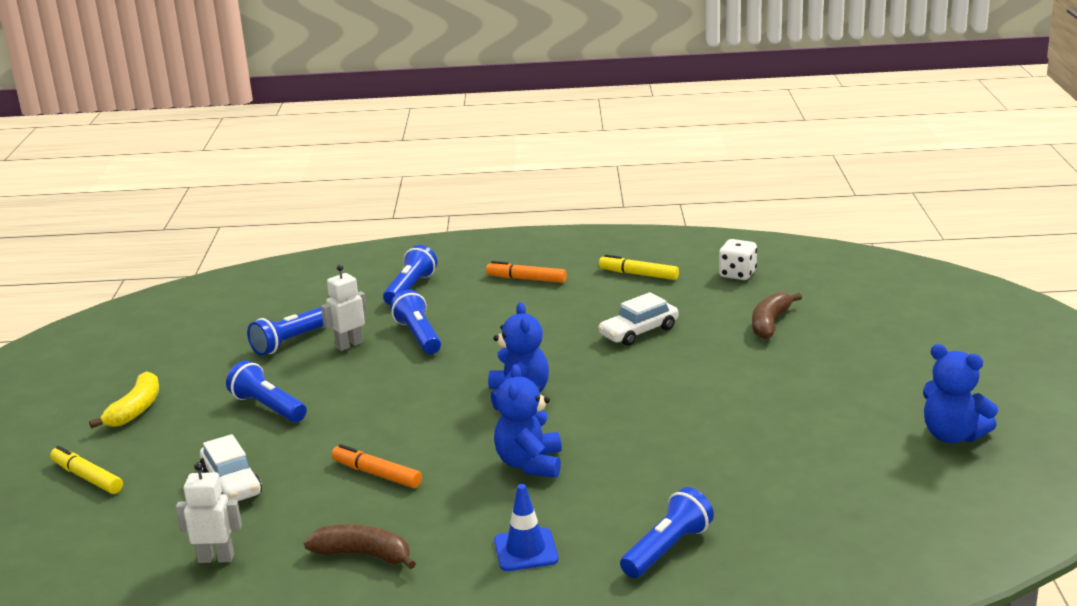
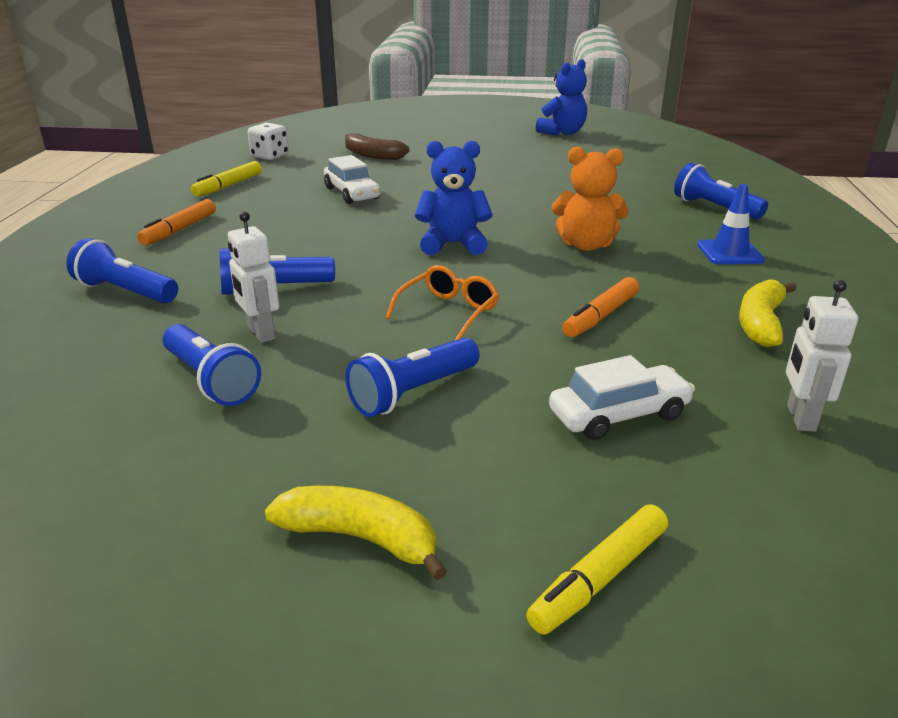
camera: 85 degrees left, 5 degrees up
brown banana [304,525,416,569] -> yellow banana [739,279,797,347]
blue teddy bear [494,364,562,478] -> orange teddy bear [551,146,629,251]
none -> orange glasses [386,265,499,340]

